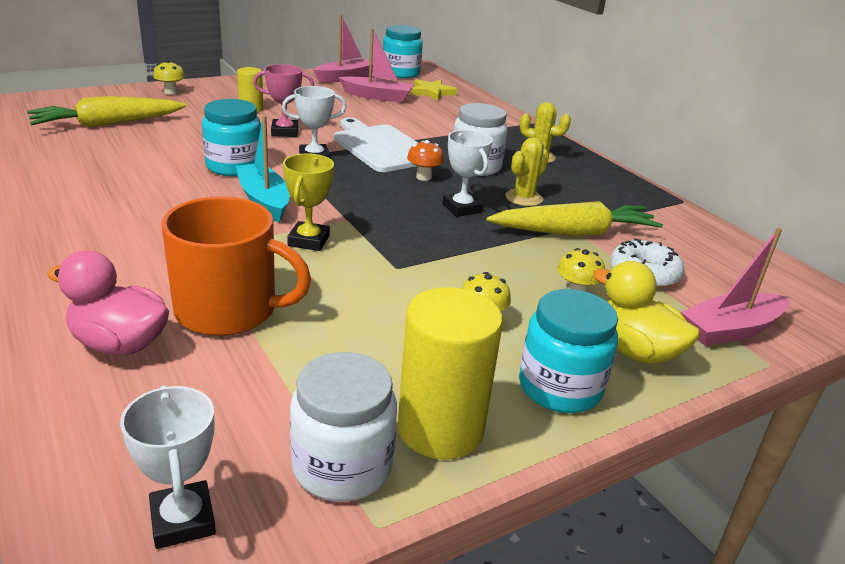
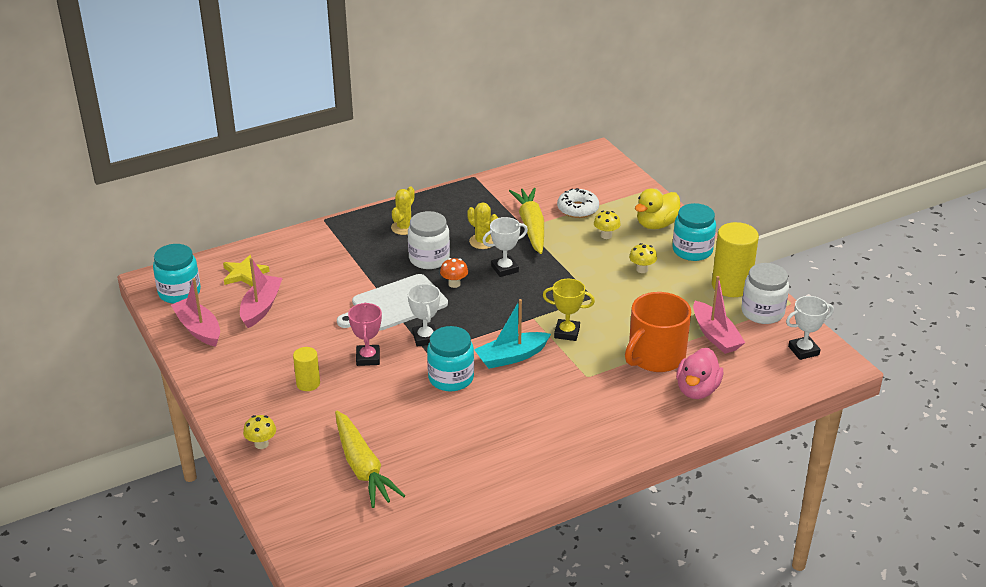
camera: 85 degrees left, 5 degrees up
orange mug [161,196,311,336] -> orange mug turned 150 degrees counterclockwise [625,292,691,372]
pink boat [681,228,790,346] -> pink boat moved to [693,276,746,354]

